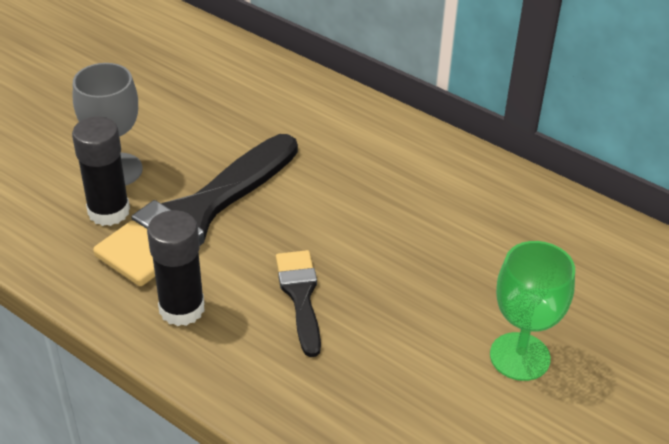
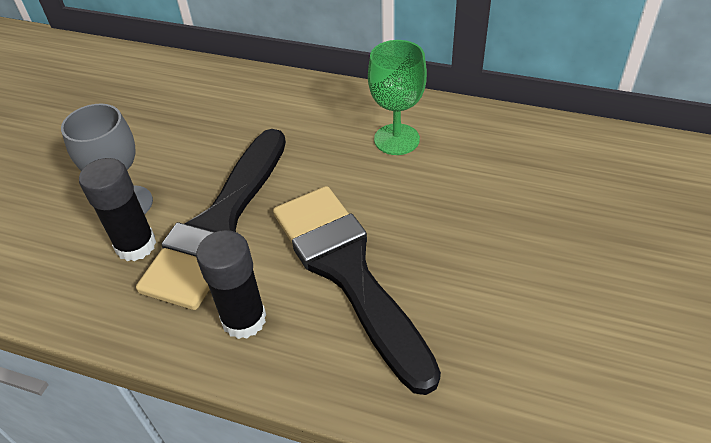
camera: 15 degrees left, 5 degrees up
black brush [276,250,321,357] -> black brush [273,186,441,395], size x2.02
green goblet [490,241,575,381] -> green goblet moved to [368,40,427,155]

